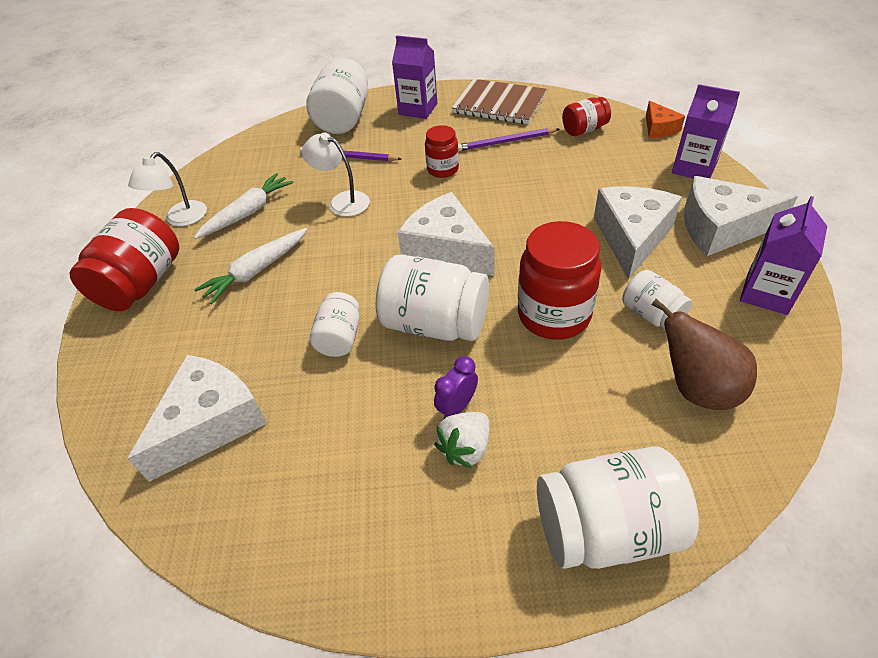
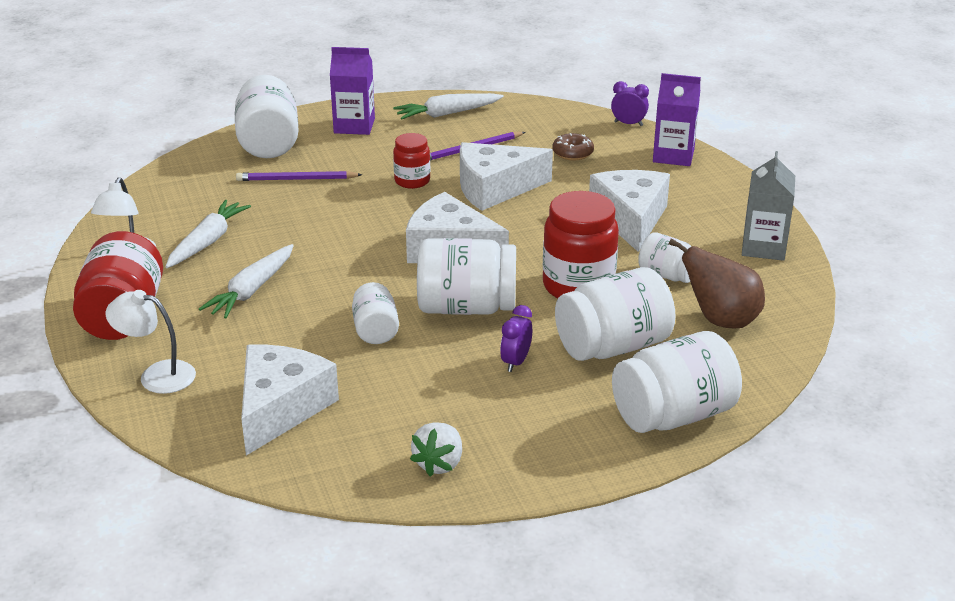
camera: 20 degrees left, 15 degrees down
white lamp [302,133,370,217] -> white lamp moved to [105,290,196,394]
white strawberry [434,412,490,468] -> white strawberry moved to [410,422,462,476]
brown notebook [452,79,547,124] -> white carrot [393,93,504,120]
red jar [562,97,611,136] -> none
orange cheese [646,101,685,138] -> purple clock [611,81,649,126]
white cheese [684,176,798,256] -> white cheese moved to [460,142,553,211]
purple carton [740,196,827,315] -> grey carton [742,151,795,261]
none -> brown donut [553,133,594,161]
none -> white jar [555,267,675,361]

